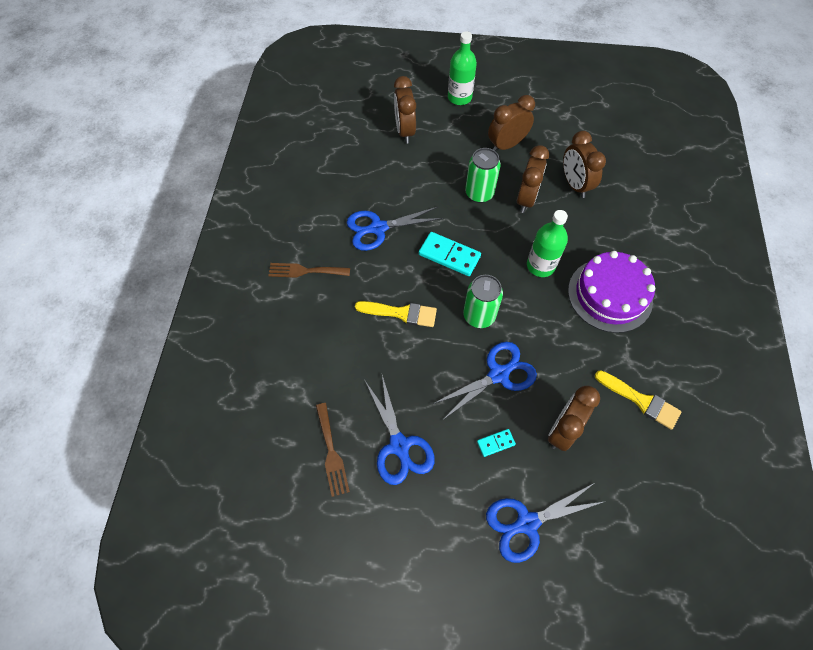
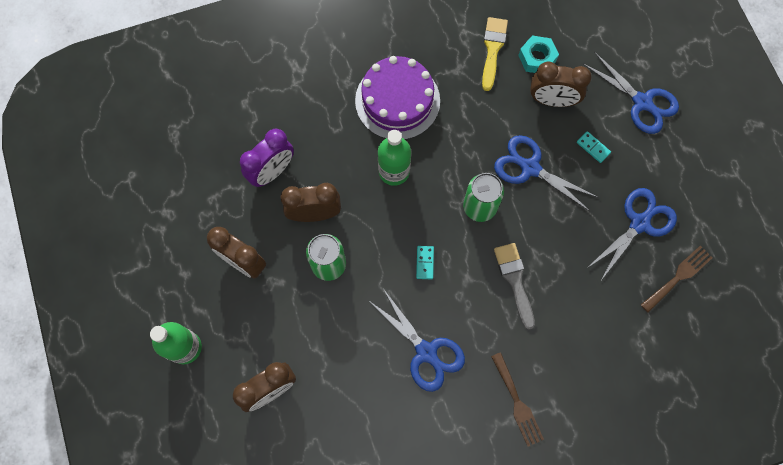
camera: 115 degrees left, 10 degrees up
yellow brush [355,301,437,327] -> grey brush [494,243,535,330]
turquoise domino [419,232,481,276] -> turquoise domino [416,246,434,279], size x0.53
brown clock [563,131,606,198] -> purple clock [240,129,294,187]
none -> turquoise nut [518,36,559,73]

